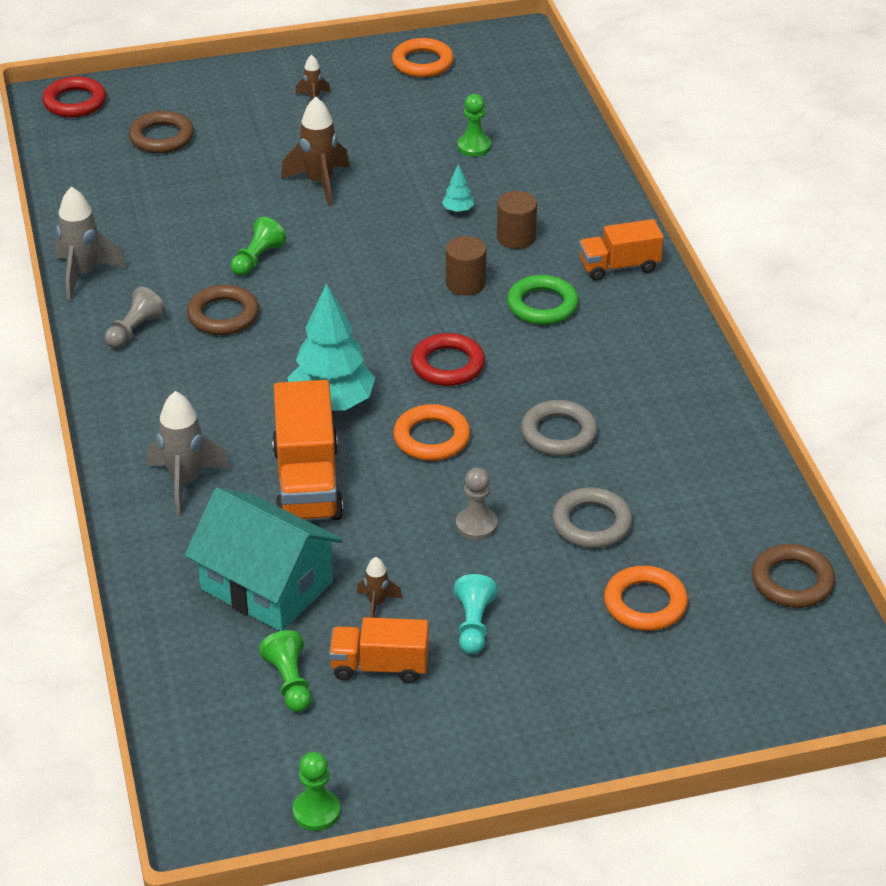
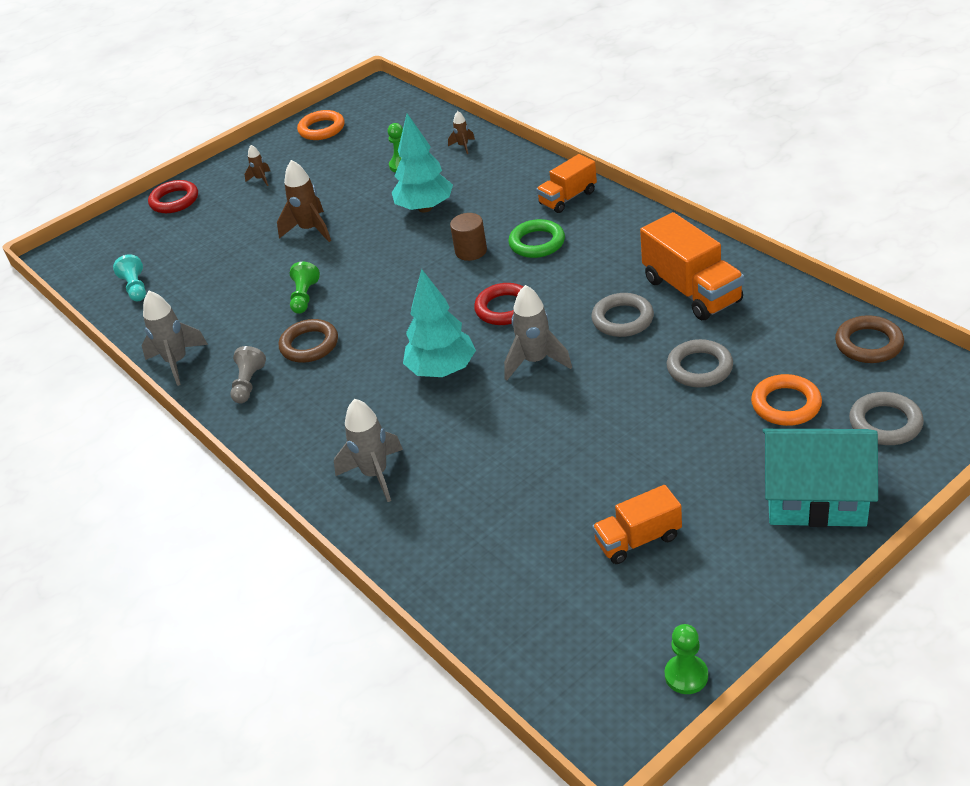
camera: 20 degrees left, 0 degrees up
red ring [42,76,106,118] -> red ring moved to [148,180,198,213]
brown ring [129,111,194,153] -> none
turquoise house [185,488,343,631] -> turquoise house moved to [763,429,878,527]
green pawn [259,630,311,712] -> none
orange truck [272,380,343,520] -> orange truck moved to [640,212,744,320]
brown rocket [357,557,403,618] -> brown rocket moved to [448,111,475,154]
orange ring [393,404,470,461] -> grey rocket [504,285,572,381]
turquoise tree [442,164,474,213] -> turquoise tree [392,113,453,212], size x2.42
turquoise pawn [454,574,498,654] -> turquoise pawn moved to [113,254,146,301]
grey pawn [456,467,498,540] -> none
brown cylinder [497,191,537,249] -> none
none -> grey ring [849,392,924,445]

